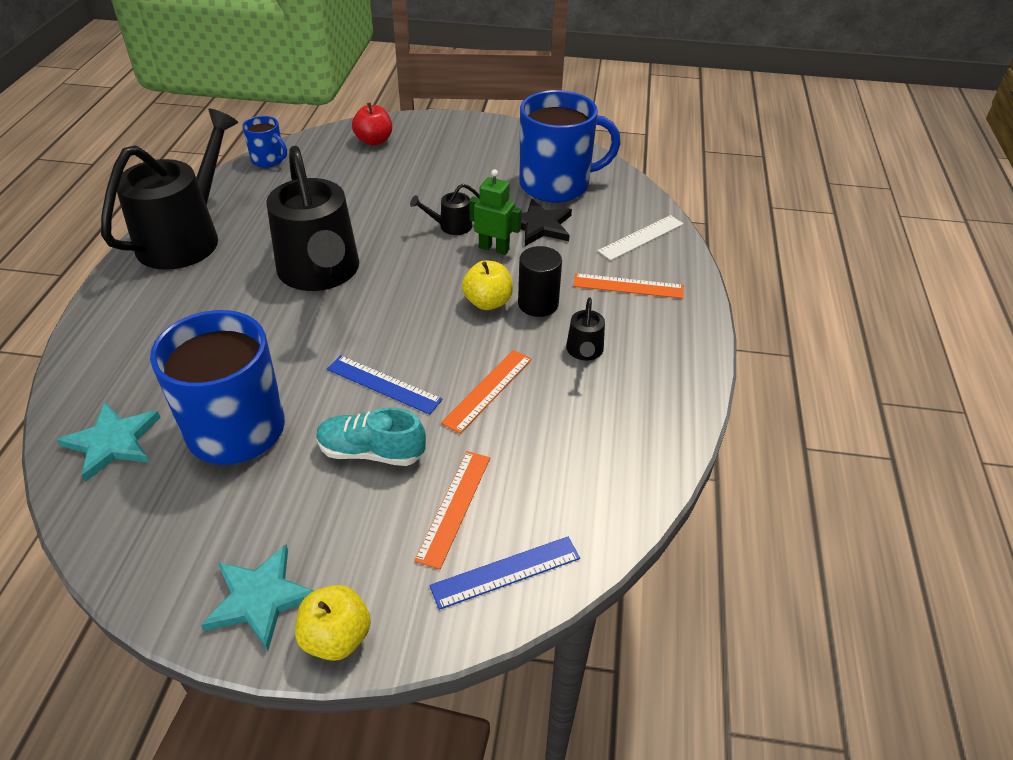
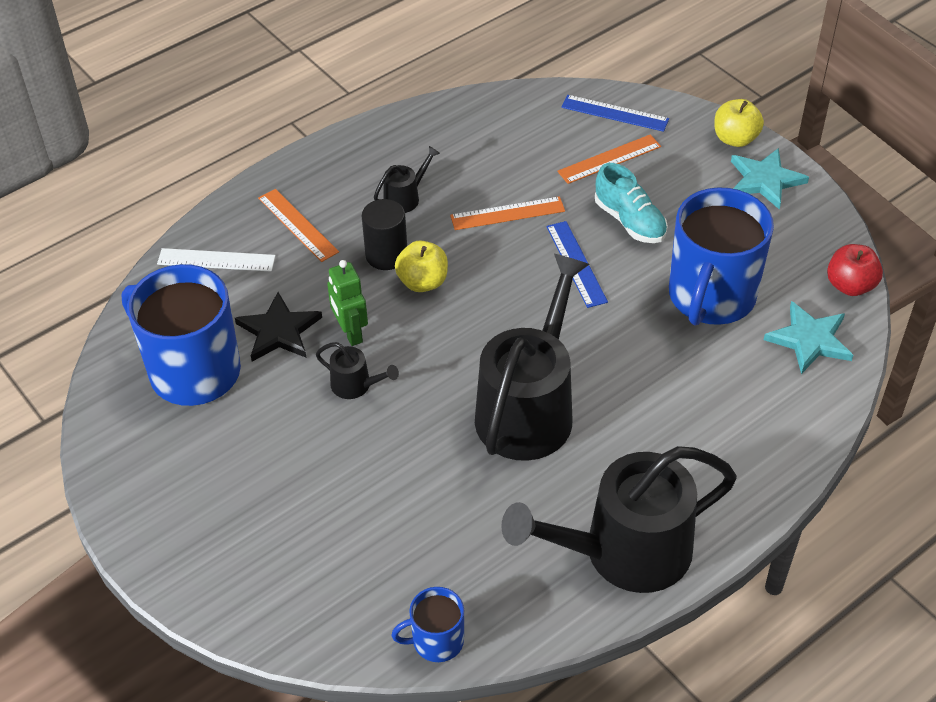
camera: 135 degrees left, 5 degrees up
blue mug [242,116,287,168] -> blue mug turned 90 degrees counterclockwise [392,587,464,662]
red apple [352,102,392,145] -> red apple moved to [827,244,883,296]

